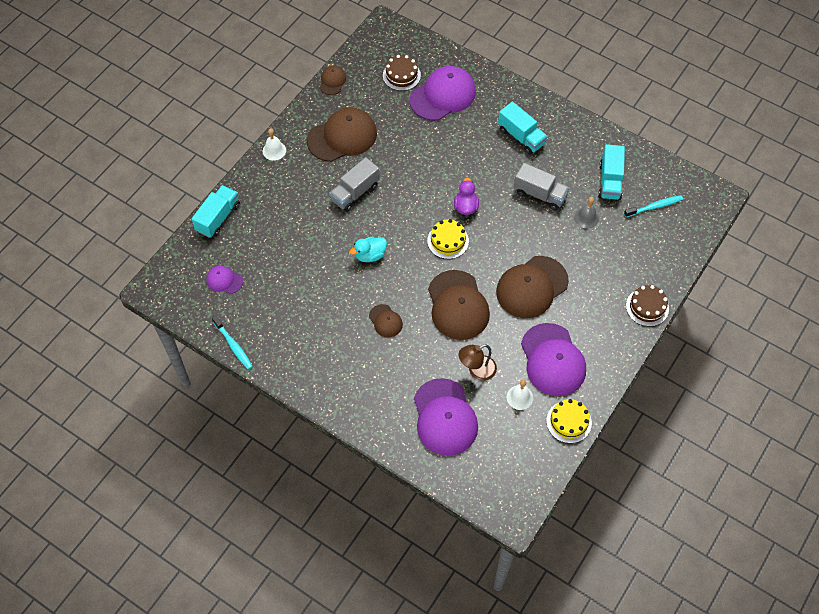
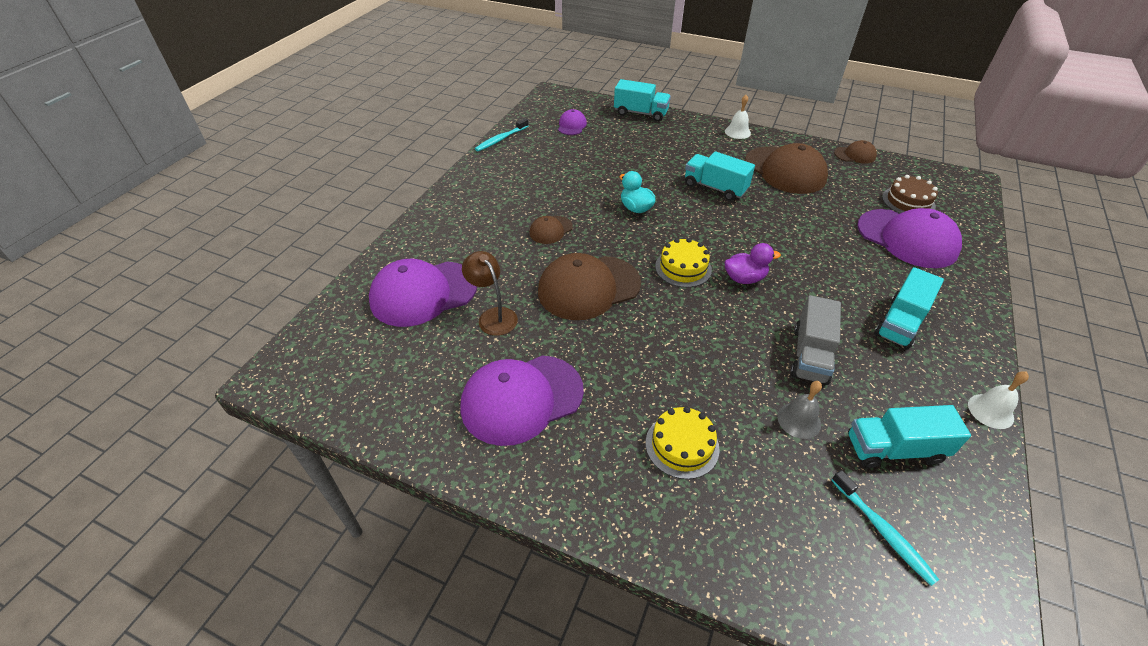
camera: 80 degrees right, 15 degrees down
grey truck [329,157,380,212] -> turquoise truck [685,151,755,201]
brown cap [496,256,569,318] -> none
white bell [507,380,533,410] -> white bell moved to [968,371,1029,429]
yellow cake [546,399,592,443] -> yellow cake moved to [646,407,720,479]
brown cake [626,285,669,326] -> none

